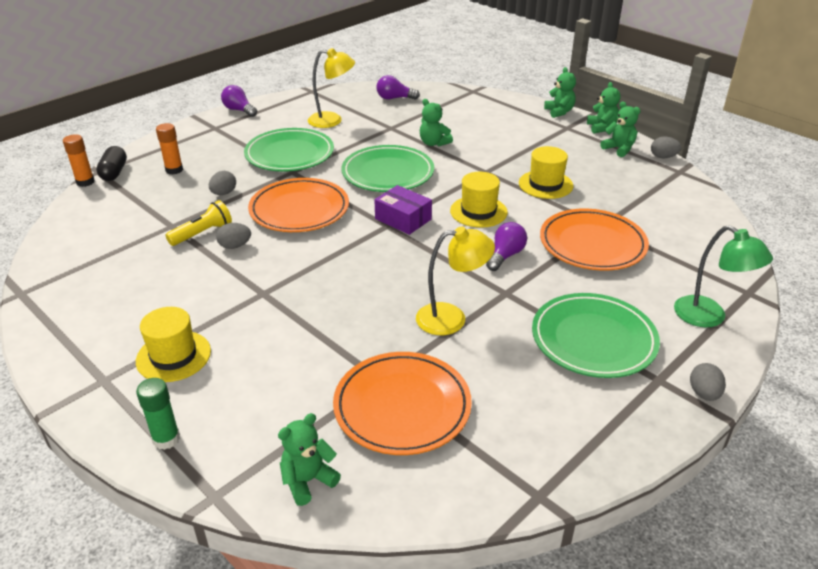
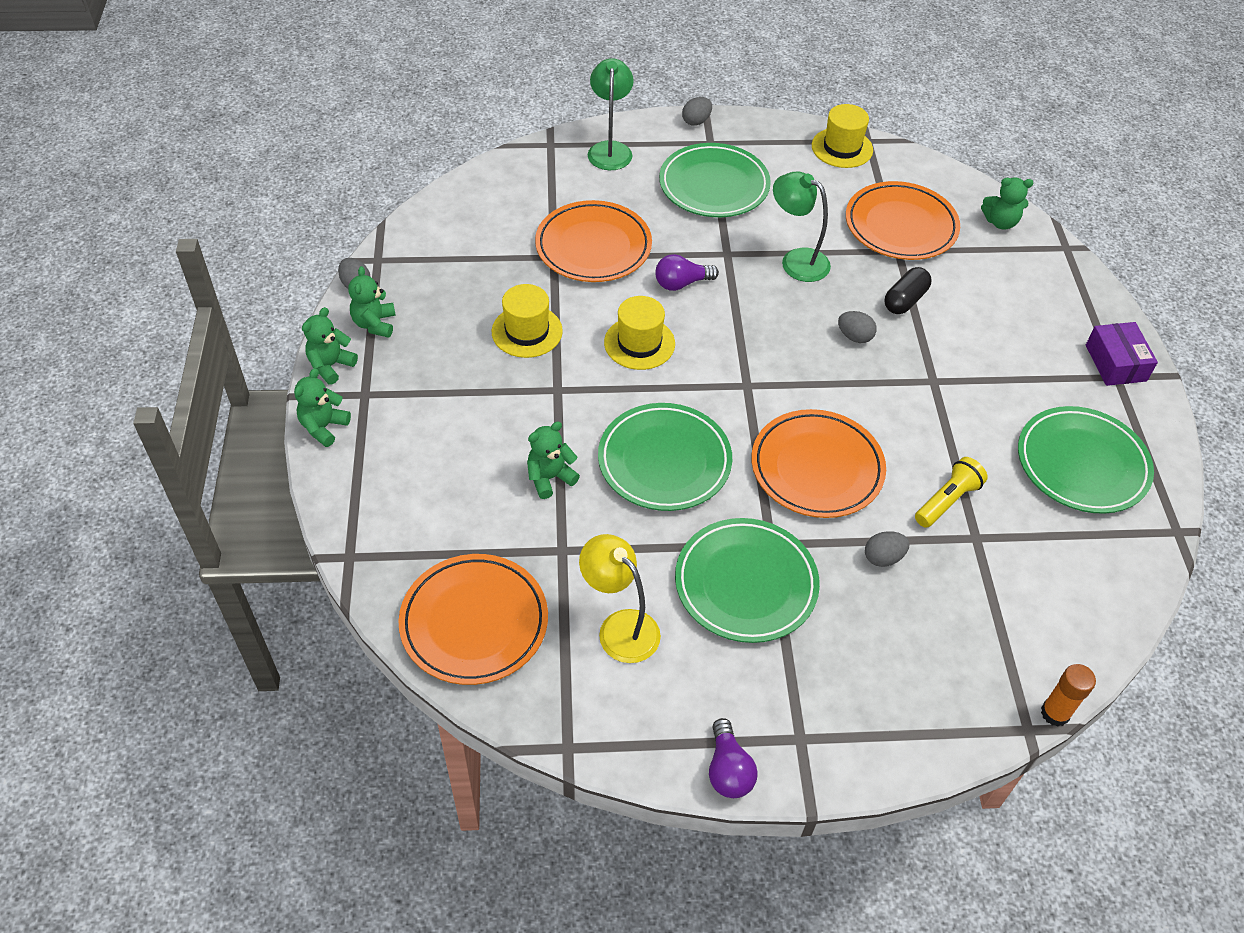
camera: 140 degrees left, 15 degrees up
black capsule [96,146,127,181] -> black capsule moved to [884,267,932,314]
yellow hat [136,307,211,382] -> yellow hat moved to [812,104,873,168]
green glue stick [136,378,180,450] -> none
orange glue stick [156,123,183,174] -> none
yellow flashlight [165,200,232,246] -> yellow flashlight turned 135 degrees clockwise [915,457,988,528]
grey egg [216,223,251,249] -> grey egg moved to [838,311,877,343]
purple box [374,185,432,235] -> purple box moved to [1086,322,1158,386]
purple light bulb [376,75,420,100] -> orange plate [398,554,548,685]
yellow lamp [416,226,495,335] -> green lamp [773,171,831,282]
green teddy bear [420,99,453,146] -> green teddy bear turned 120 degrees counterclockwise [527,421,580,499]
none -> green plate [1018,406,1154,514]

